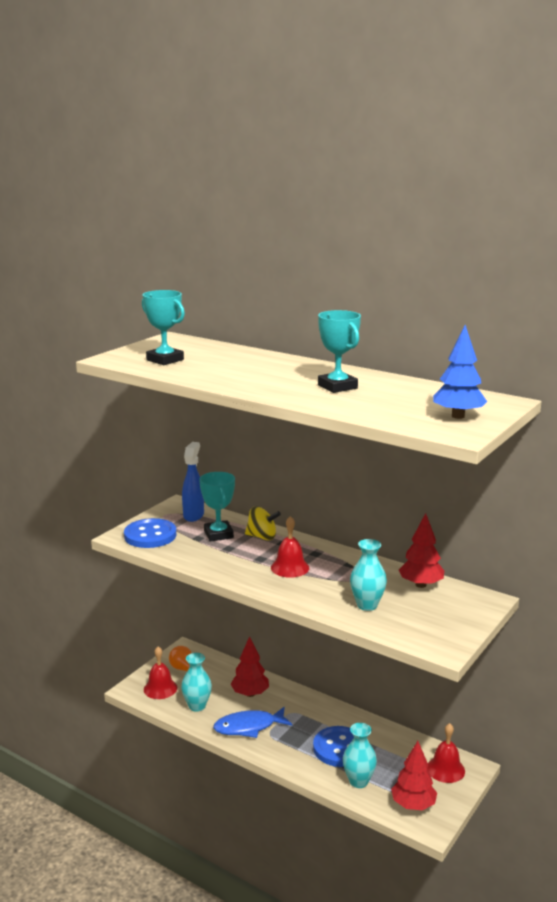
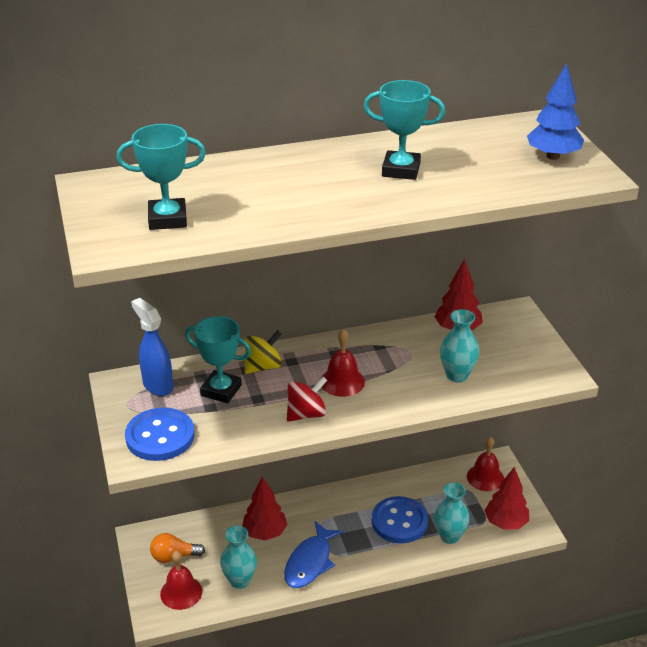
camera: 50 degrees left, 15 degrees up
none -> red spinning top [287,377,327,422]

